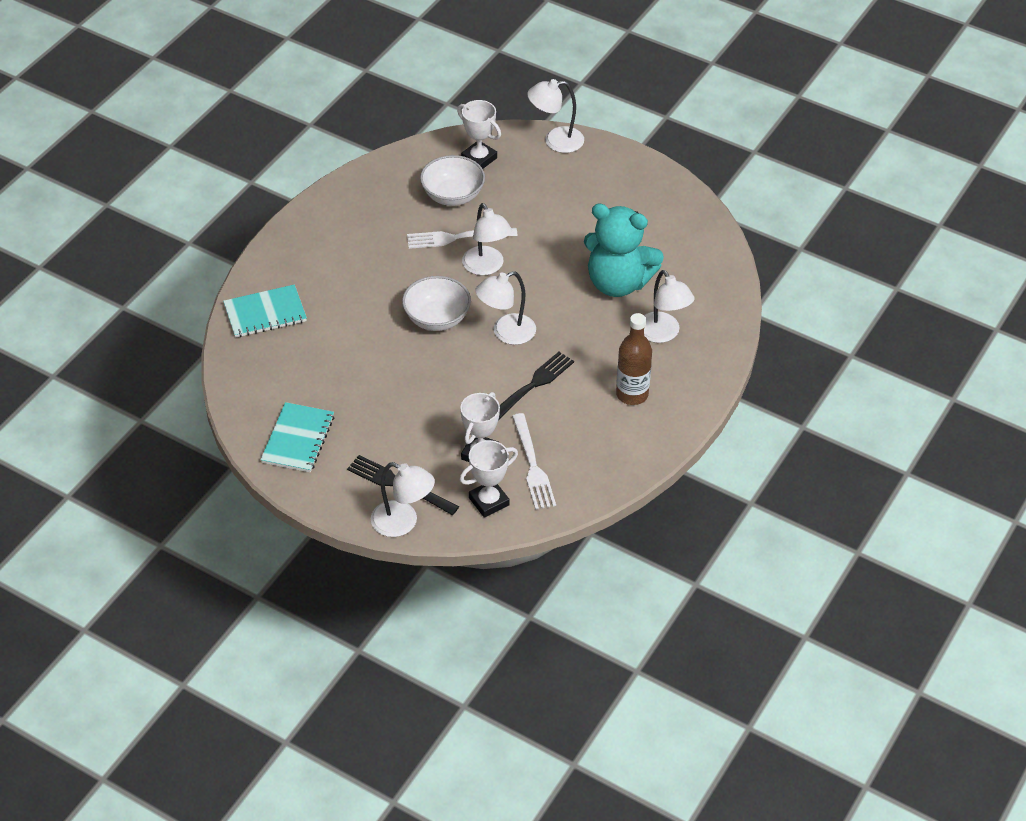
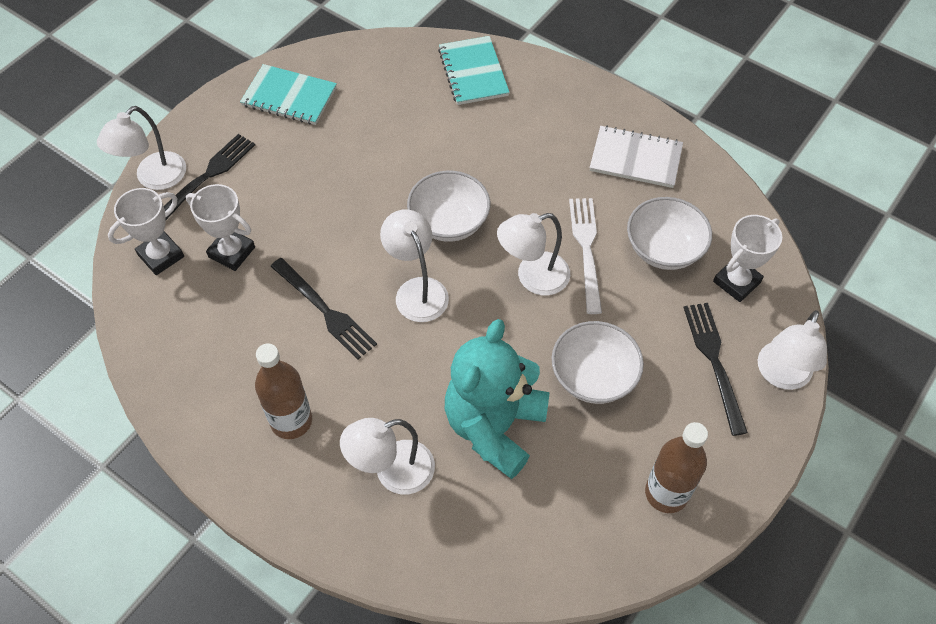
camera: 95 degrees right, 10 degrees up
white trophy [459,440,518,518] -> white trophy turned 75 degrees clockwise [108,188,184,275]
white fork [512,413,556,510] -> none
white lamp [527,79,584,153] -> white lamp turned 150 degrees counterclockwise [758,310,827,390]
none -> white bowl [552,321,644,404]
none -> white notebook [590,125,683,188]
none -> brown bottle [645,422,708,513]
none -> black fork [683,303,748,436]

